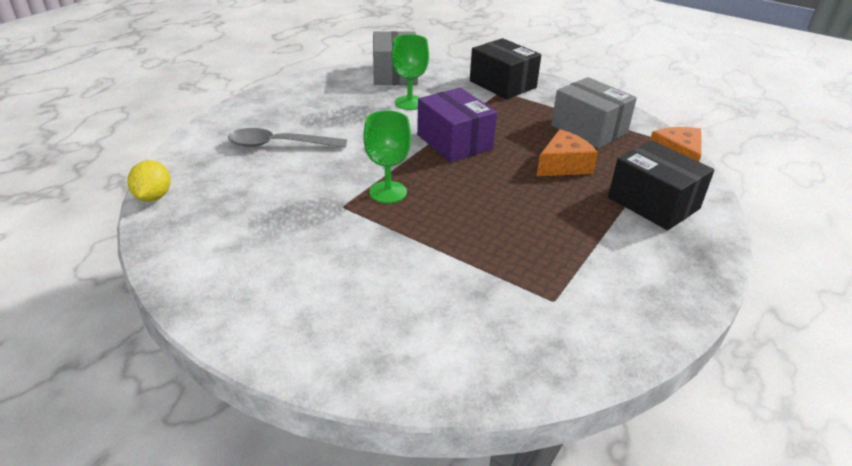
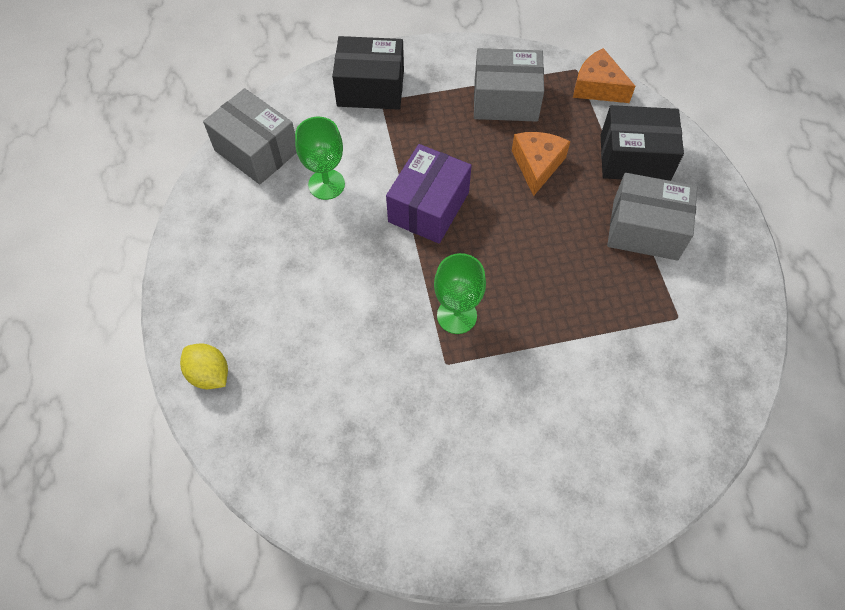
camera: 45 degrees left, 25 degrees up
yellow lemon [127,160,171,202] -> yellow lemon moved to [180,344,228,389]
grey spoon [228,128,347,148] -> none
purple box [417,88,497,162] -> purple box turned 75 degrees counterclockwise [386,144,472,244]
none -> grey box [607,173,697,261]

